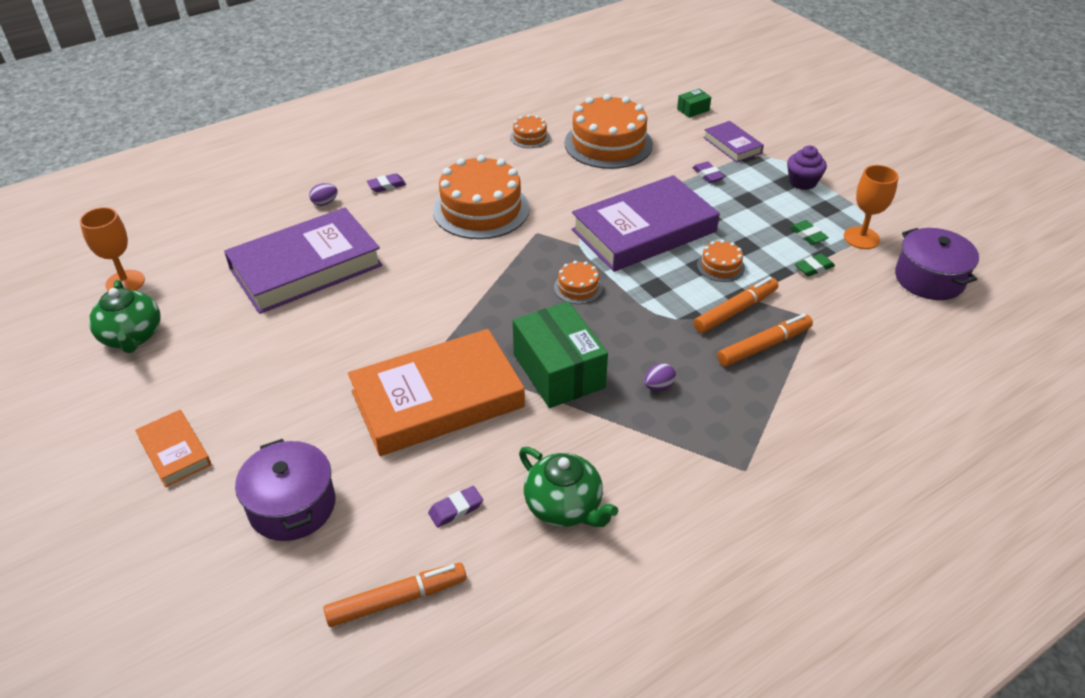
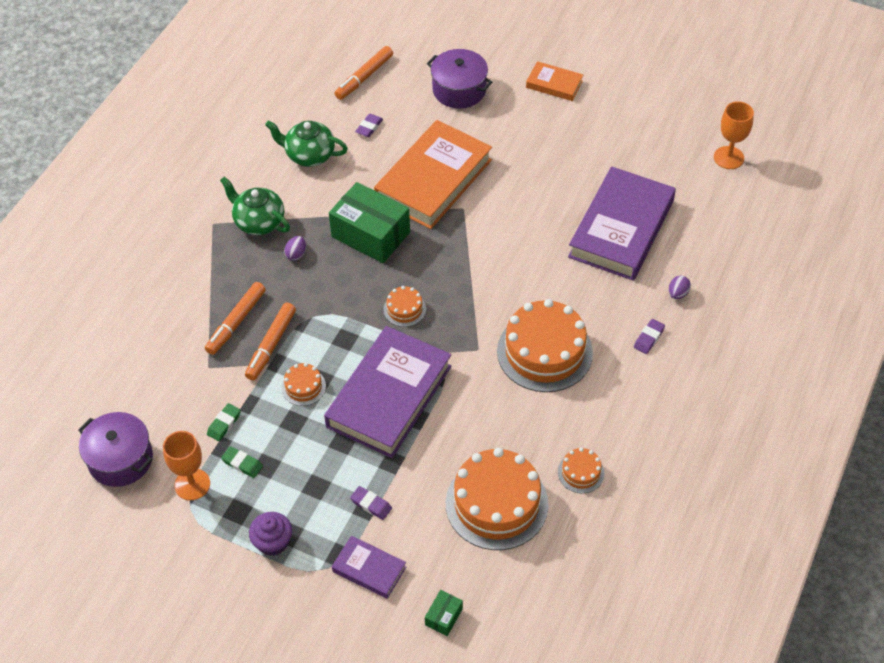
camera: 150 degrees right, 10 degrees up
green teapot [89,280,160,353] -> green teapot moved to [220,176,290,235]

